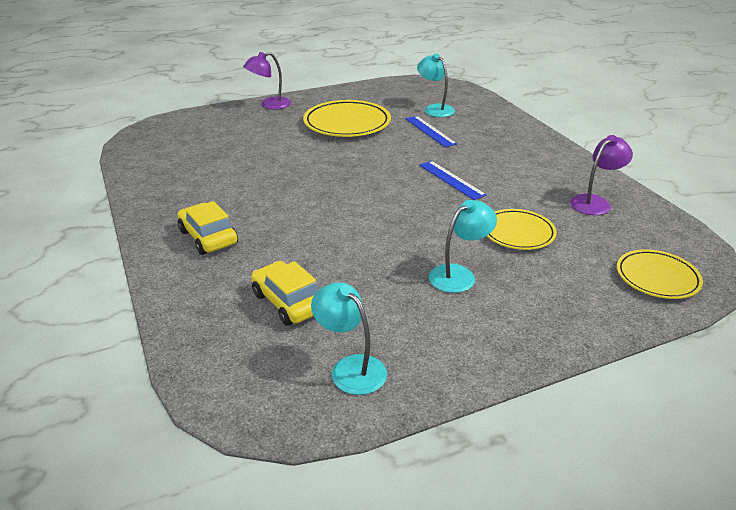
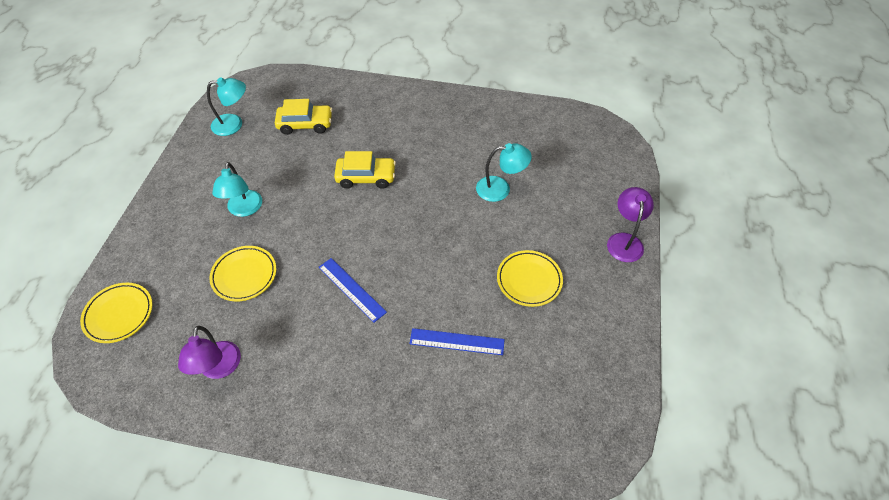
camera: 125 degrees right, 20 degrees up
yellow car [178,201,238,255] -> yellow car moved to [334,151,396,189]
yellow plate [303,100,391,137] -> yellow plate [497,250,563,307], size x0.63
turquoise lamp [417,54,455,117] -> turquoise lamp moved to [476,143,532,202]
blue ruler [419,161,487,200] -> blue ruler turned 45 degrees clockwise [319,258,387,323]

